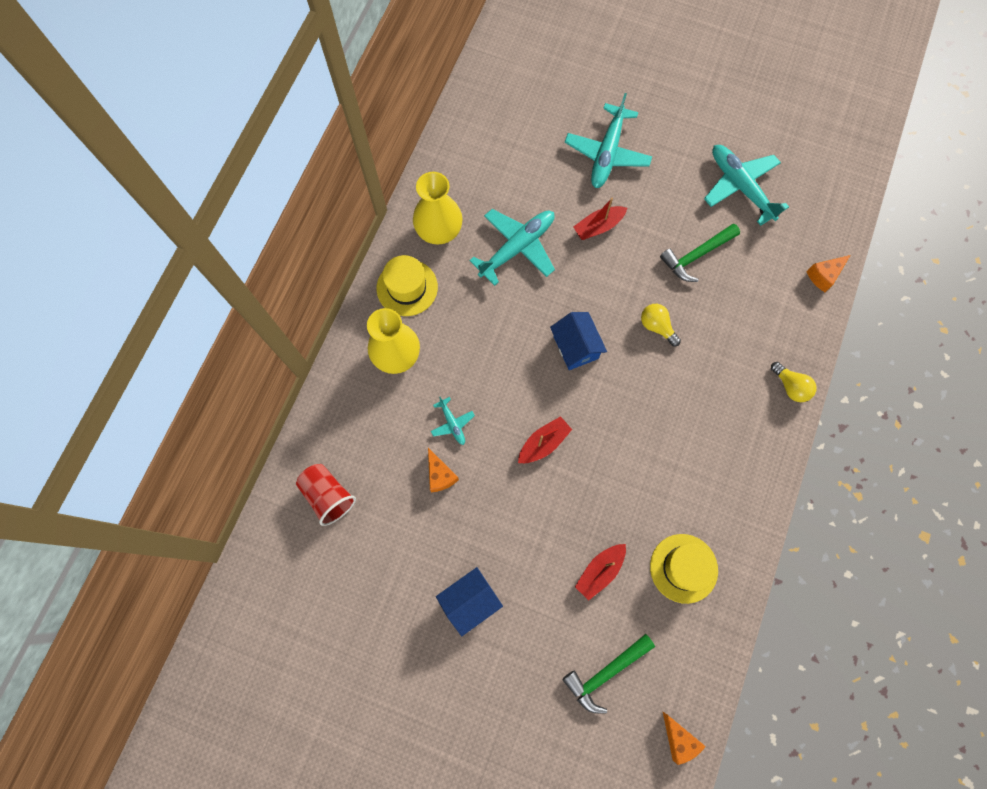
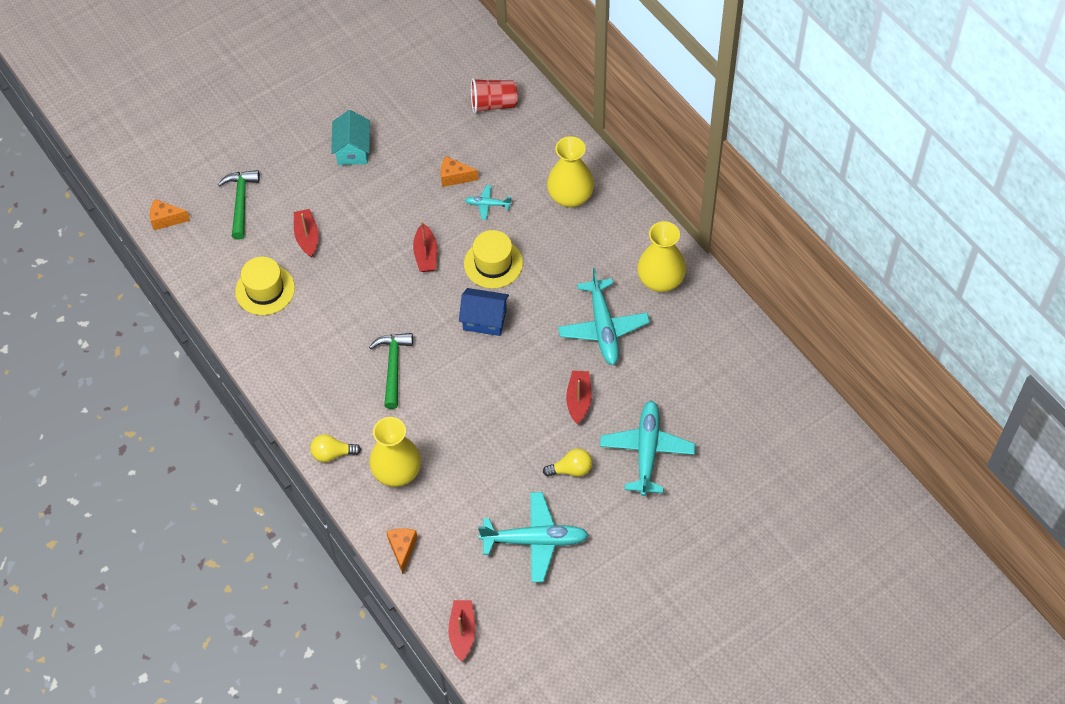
camera: 125 degrees right, 15 degrees down
yellow hat [377,255,438,316] -> yellow hat moved to [464,230,523,289]
blue house [436,567,503,636] -> turquoise house [331,110,370,165]
turquoise plane [565,93,652,188] -> turquoise plane turned 45 degrees clockwise [600,400,696,496]
yellow light bulb [641,304,681,346] -> yellow light bulb moved to [543,449,592,477]
green hammer [660,223,740,282] -> green hammer moved to [369,333,413,409]
none -> yellow vase [369,417,421,487]
none -> red boat [448,600,476,661]

